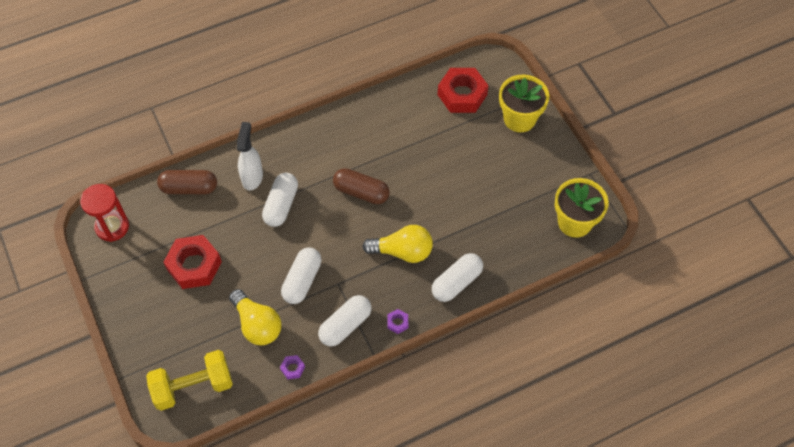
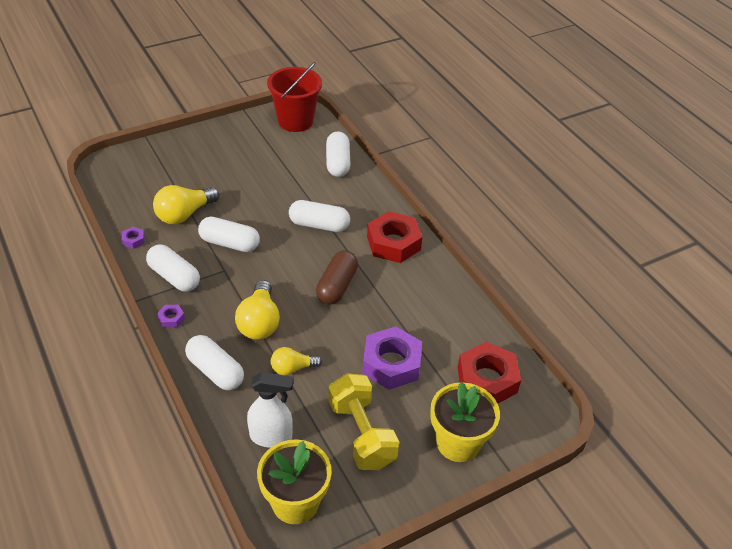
camera: 85 degrees right, 15 degrees down
red hourglass [80,184,129,242] -> red bucket [267,62,322,132]
yellow dumbbell [146,350,233,411] -> yellow dumbbell moved to [328,373,399,470]
brown capsule [157,170,217,194] -> white capsule [326,131,351,177]
red nut [164,235,222,289] -> red nut moved to [367,211,422,263]
white spray bottle [237,122,263,191] -> white spray bottle moved to [247,372,294,448]
none -> yellow light bulb [271,347,322,375]
none -> purple nut [362,326,422,390]

